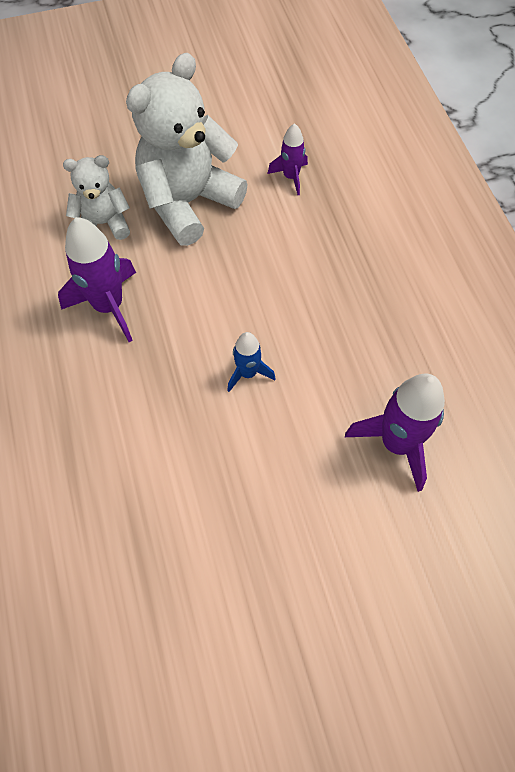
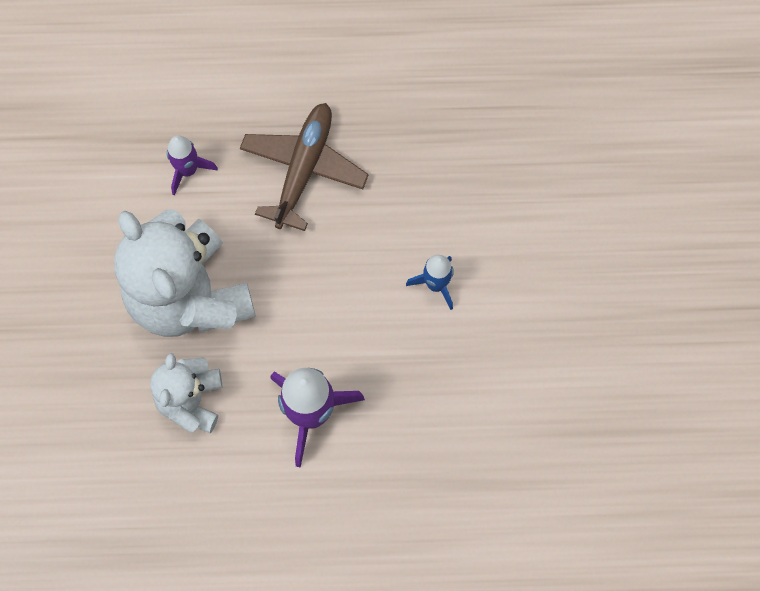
camera: 75 degrees left, 10 degrees up
purple rocket [345,373,445,492] -> none
none -> brown plane [240,103,369,231]

